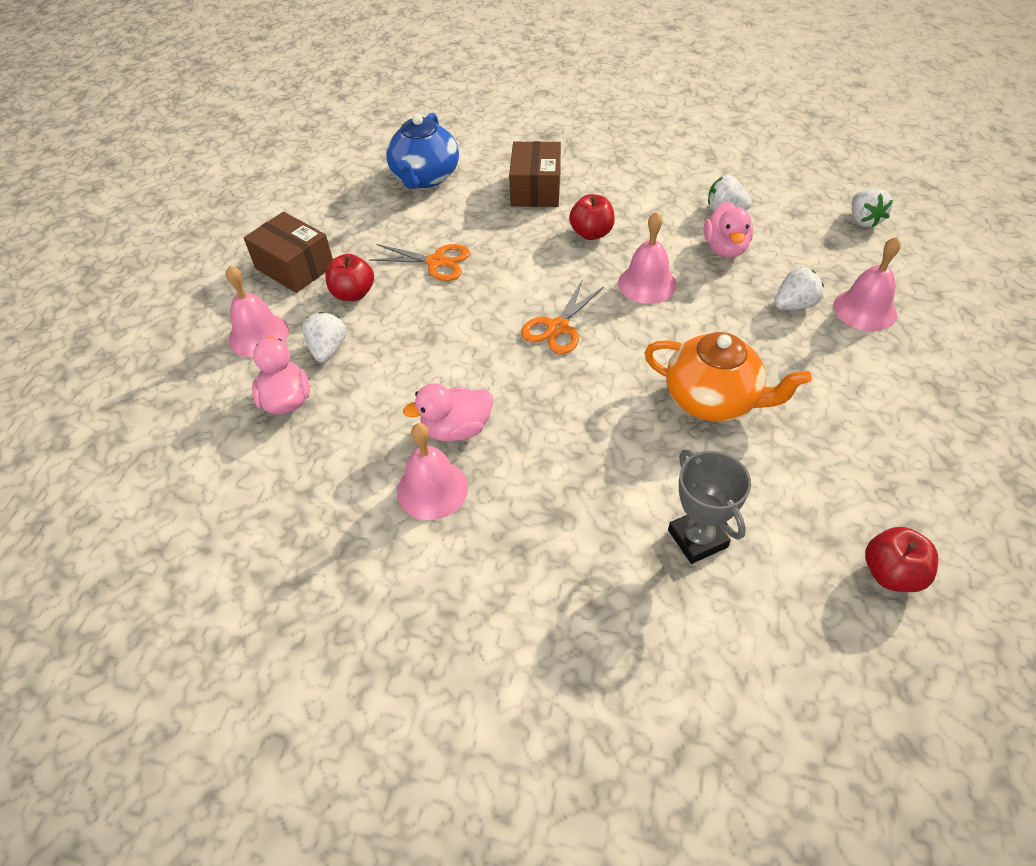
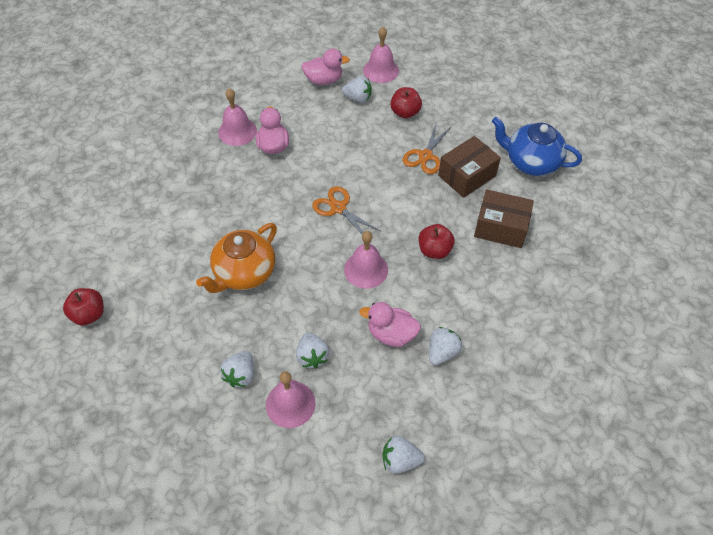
camera: 100 degrees right, 5 degrees up
brown box [244,212,333,293] -> brown box moved to [438,136,501,198]
grey trophy [668,449,751,564] -> none
none -> white strawberry [220,351,254,387]

